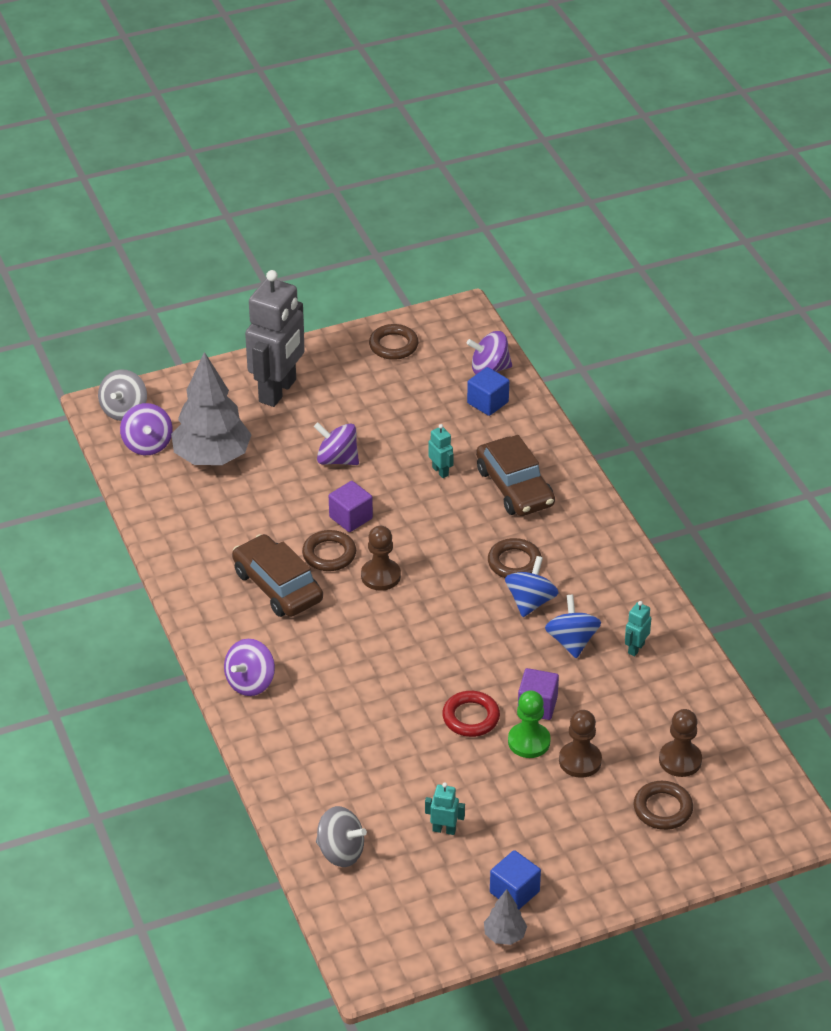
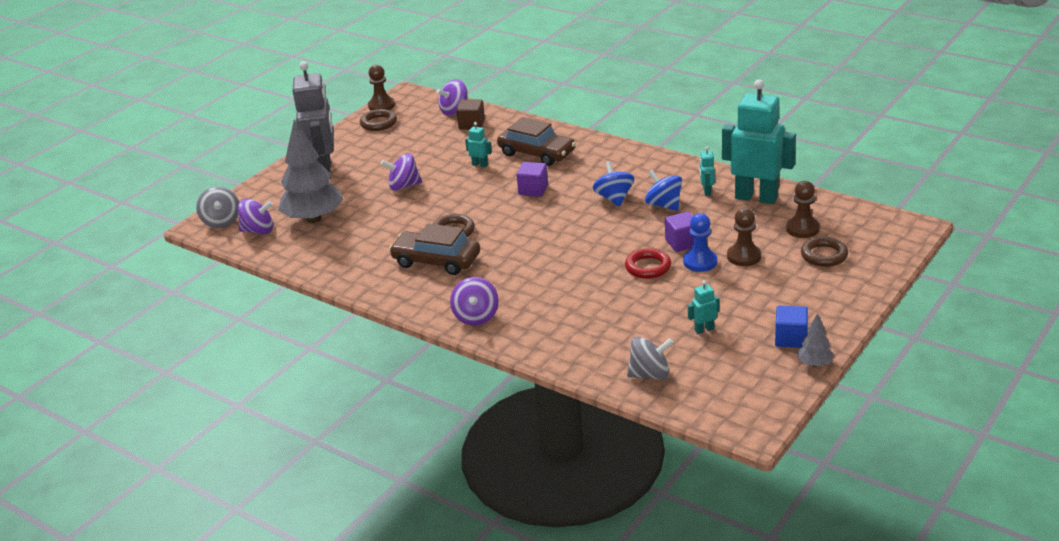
camera: 30 degrees left, 10 degrees down
purple spinning top [120,403,173,455] -> purple spinning top turned 45 degrees counterclockwise [238,198,273,235]
purple cube [329,481,373,532] -> purple cube moved to [517,162,548,197]
brown pawn [361,526,401,591] -> brown pawn moved to [368,65,395,111]
blue cube [467,367,509,416] -> brown cube [456,99,485,130]
brown ring [488,538,542,578] -> none
green pawn [508,690,551,758] -> blue pawn [683,213,717,272]
none -> turquoise robot [722,79,796,204]

